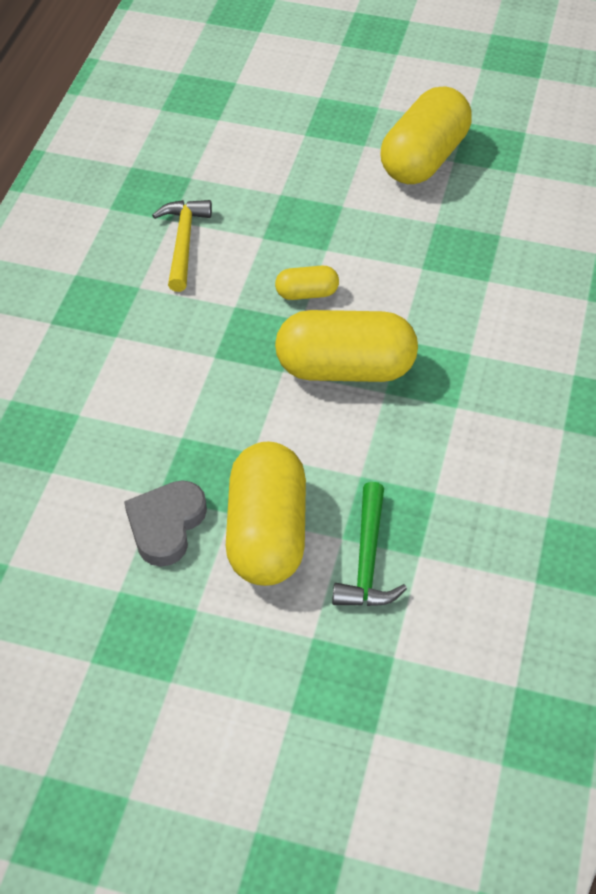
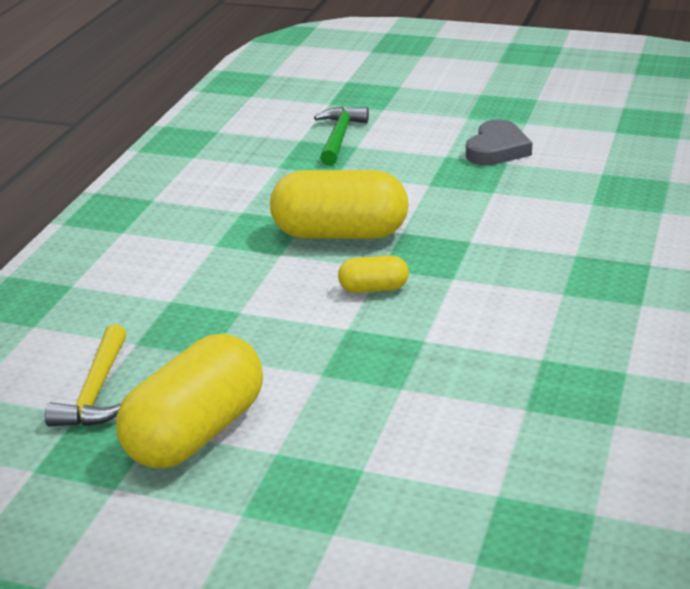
camera: 175 degrees left, 20 degrees down
yellow hammer [152,200,212,292] -> yellow hammer moved to [45,324,127,426]
yellow capsule [226,442,306,586] -> none

